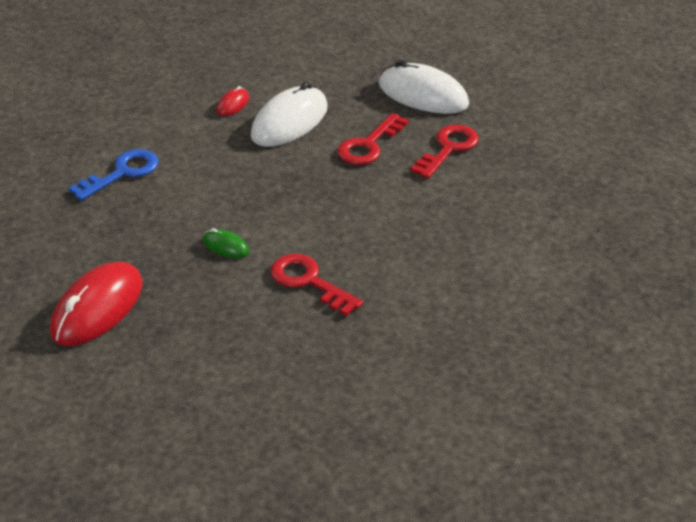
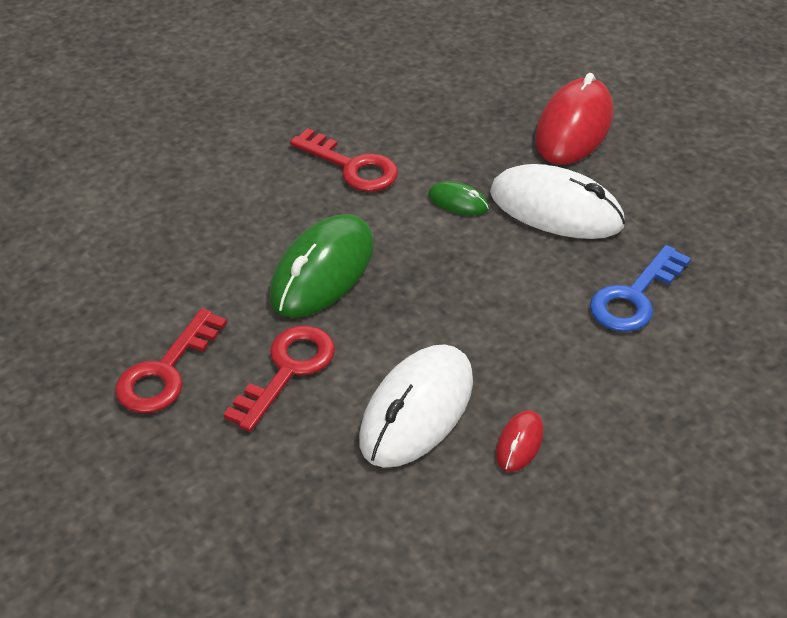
camera: 175 degrees right, 5 degrees up
white mouse [379,60,469,114] -> white mouse moved to [490,164,625,239]
none -> green mouse [270,214,374,318]

